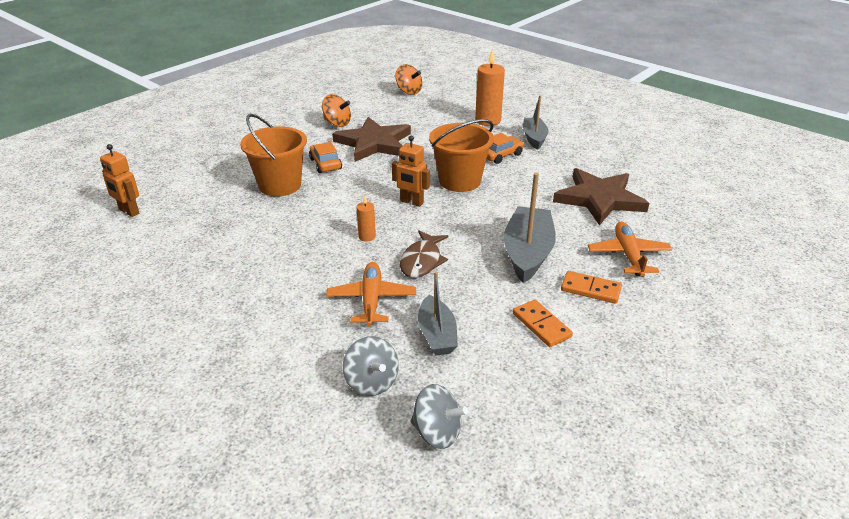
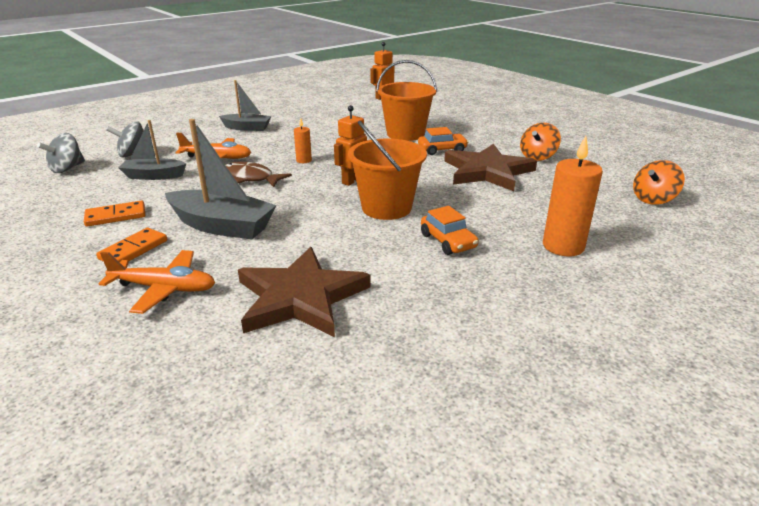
camera: 100 degrees right, 5 degrees down
grey boat [523,95,548,150] -> grey boat moved to [219,80,271,131]

